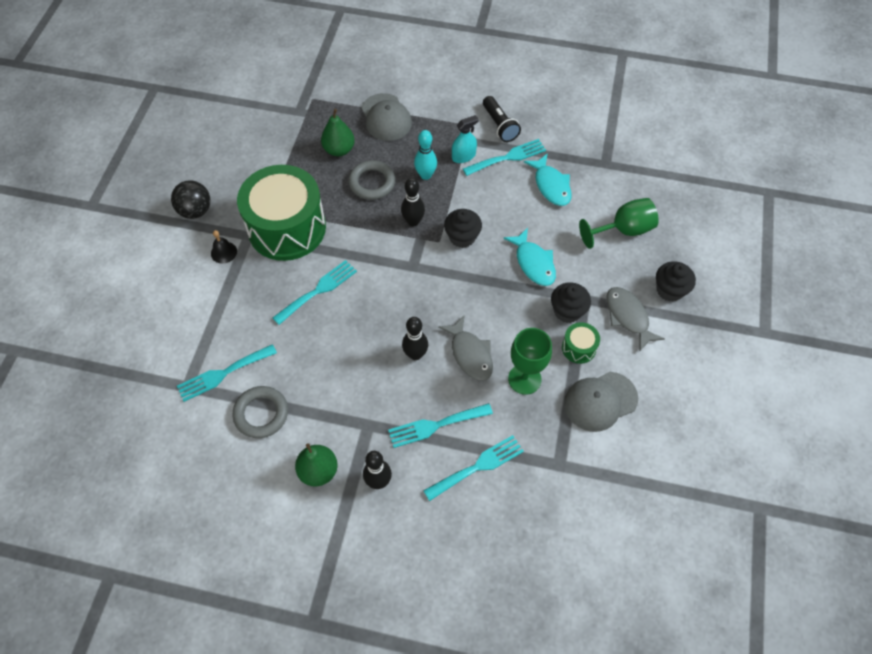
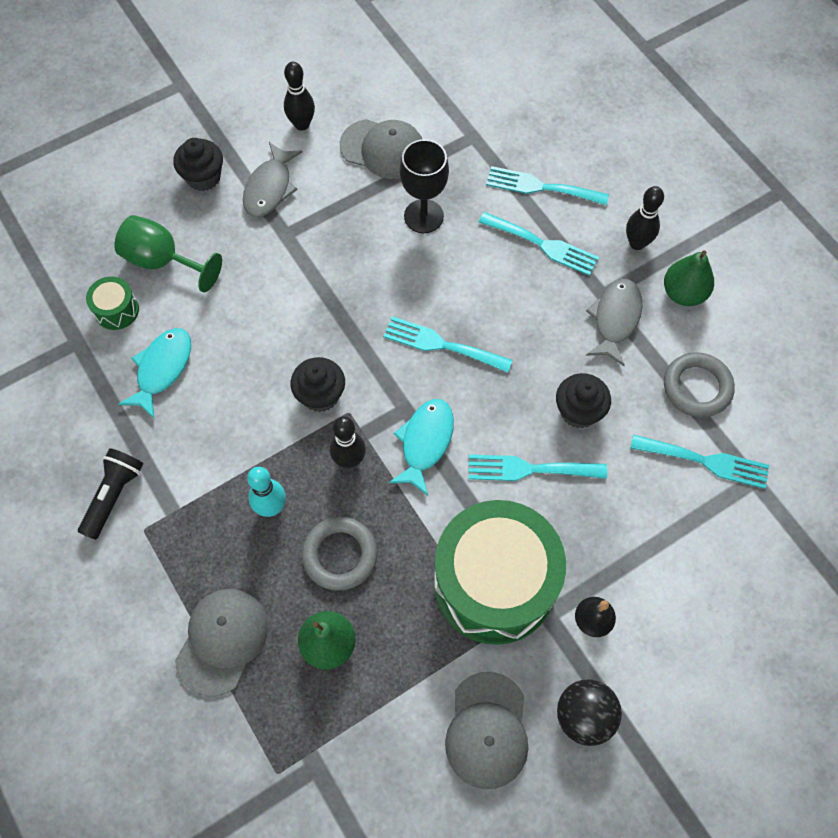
camera: 135 degrees left, 5 degrees up
black bowling pin [402,317,428,360] -> black bowling pin moved to [284,62,315,131]
grey fish [438,315,493,381] -> grey fish moved to [586,279,642,366]
turquoise spray bottle [452,115,479,163] -> none
turquoise fork [463,139,546,176] -> turquoise fork moved to [383,316,513,373]
turquoise fish [503,228,556,286] -> turquoise fish moved to [389,399,454,496]
green goblet [508,328,552,395] -> black goblet [400,139,449,233]
black cupcake [551,282,591,323] -> black cupcake moved to [556,373,611,428]
green drum [562,322,600,364] -> green drum moved to [86,276,139,330]
none -> grey cap [445,672,528,789]

